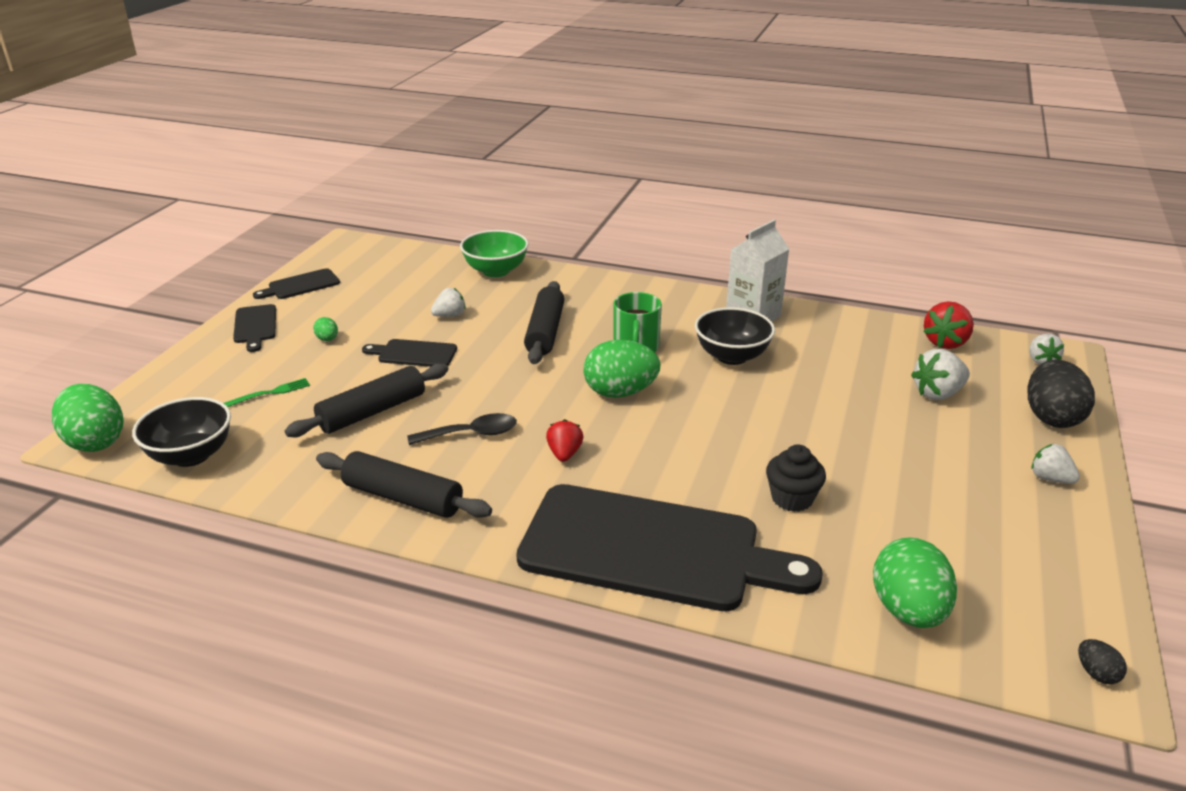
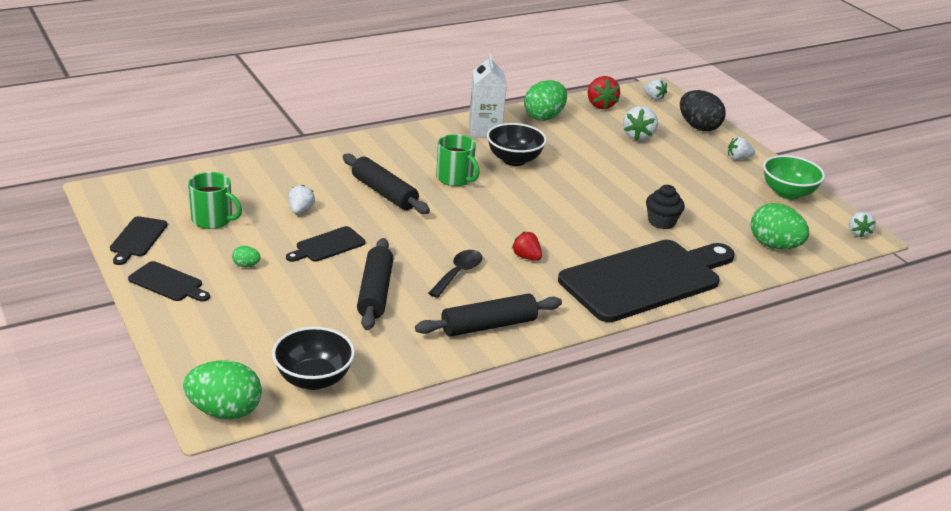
camera: 50 degrees left, 0 degrees up
green fork [224,378,310,407] -> none
green bowl [460,230,529,277] -> green bowl moved to [763,155,825,199]
green egg [584,340,660,398] -> green egg moved to [524,80,567,121]
black egg [1078,639,1127,684] -> white strawberry [849,212,876,237]
none -> green mug [188,172,242,229]

